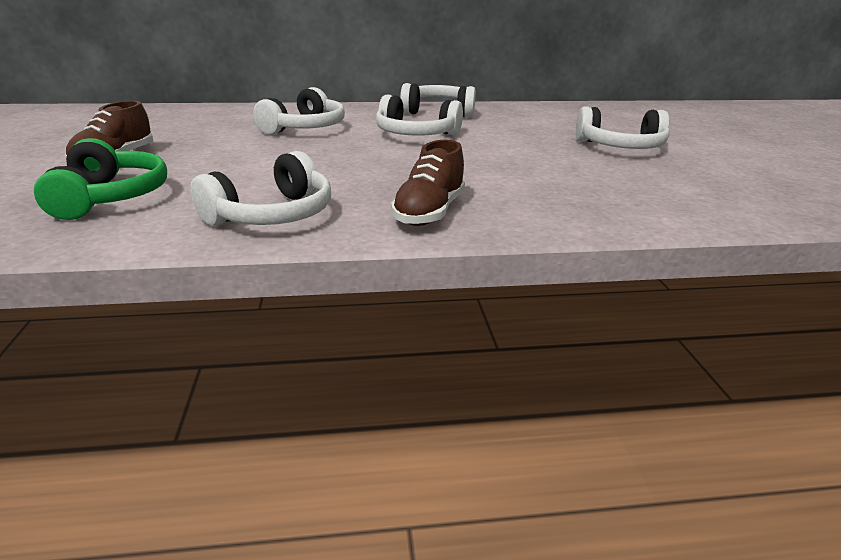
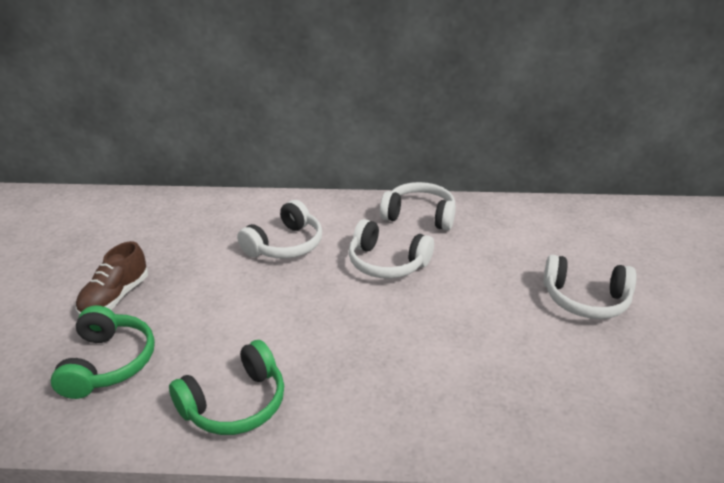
camera: 10 degrees right, 5 degrees up
white headphones [190,151,331,226] -> green headphones [169,340,284,435]
brown shoe [391,140,465,226] -> none

